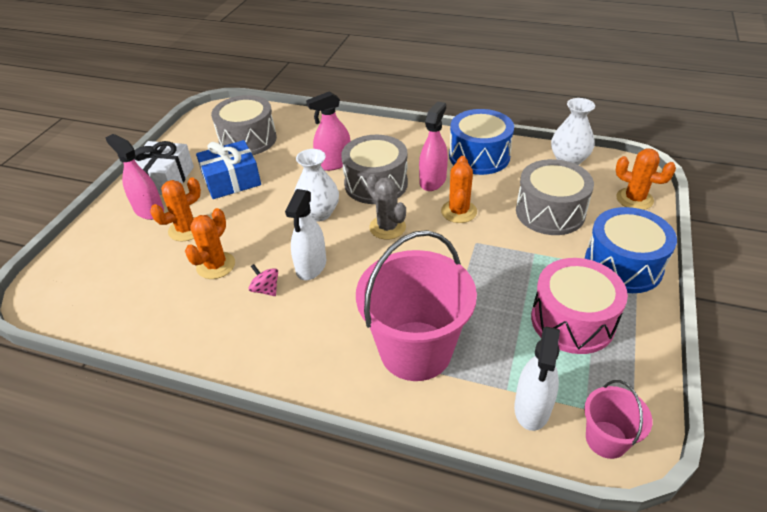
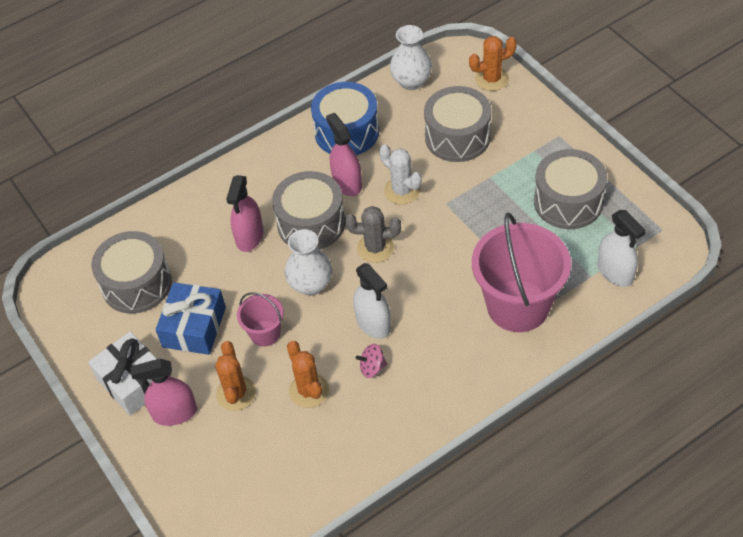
camera: 50 degrees left, 10 degrees up
orange cactus [441,156,477,223] -> white cactus [379,144,422,205]
pink drum [531,258,628,354] -> grey drum [534,149,607,229]
pink bucket [584,380,652,459] -> pink bucket moved to [237,292,284,347]
blue drum [585,207,677,293] -> none

